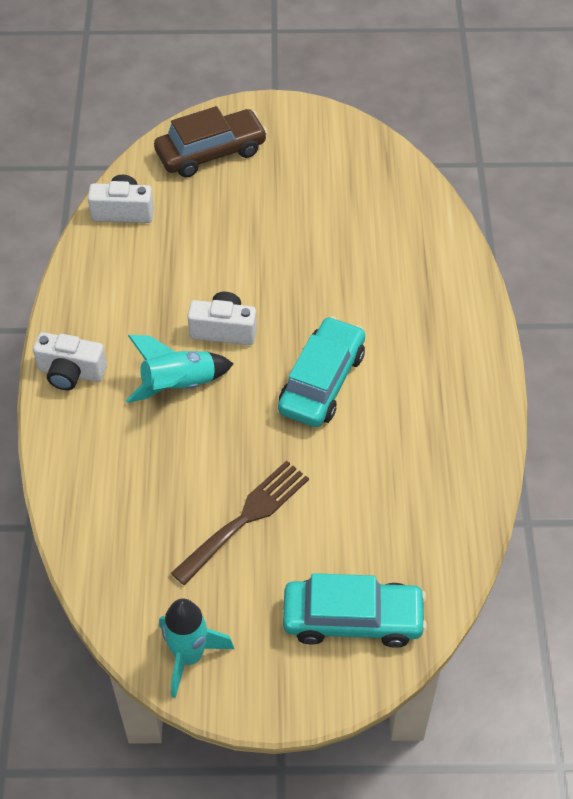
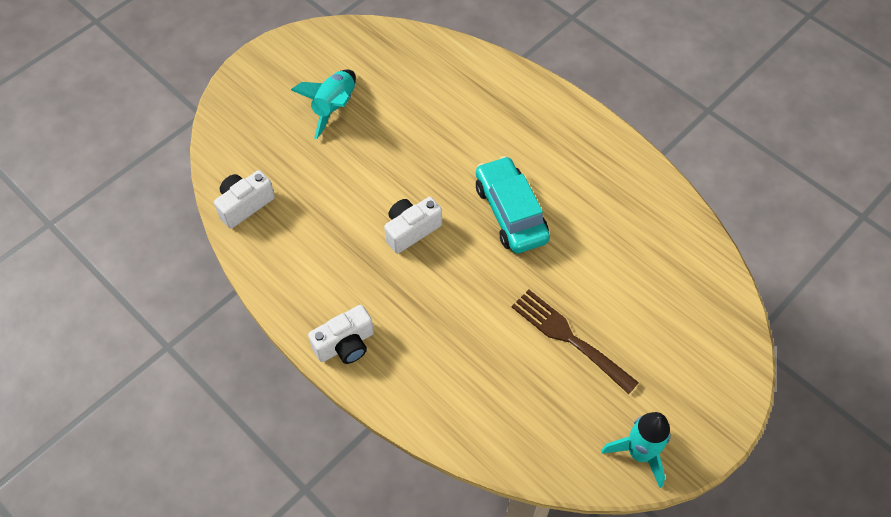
camera: 45 degrees left, 5 degrees up
turquoise rocket [126,335,233,403] -> turquoise rocket moved to [291,70,356,139]
brown car [154,106,267,178] -> none
brown fork [171,460,309,585] -> brown fork turned 45 degrees counterclockwise [512,289,639,394]
turquoise car [283,573,427,648] -> none

